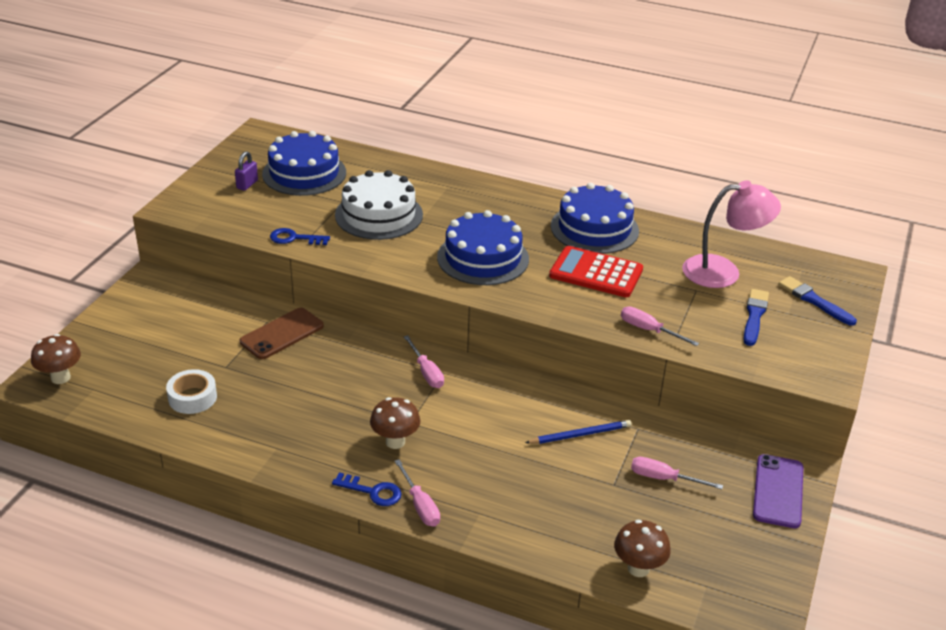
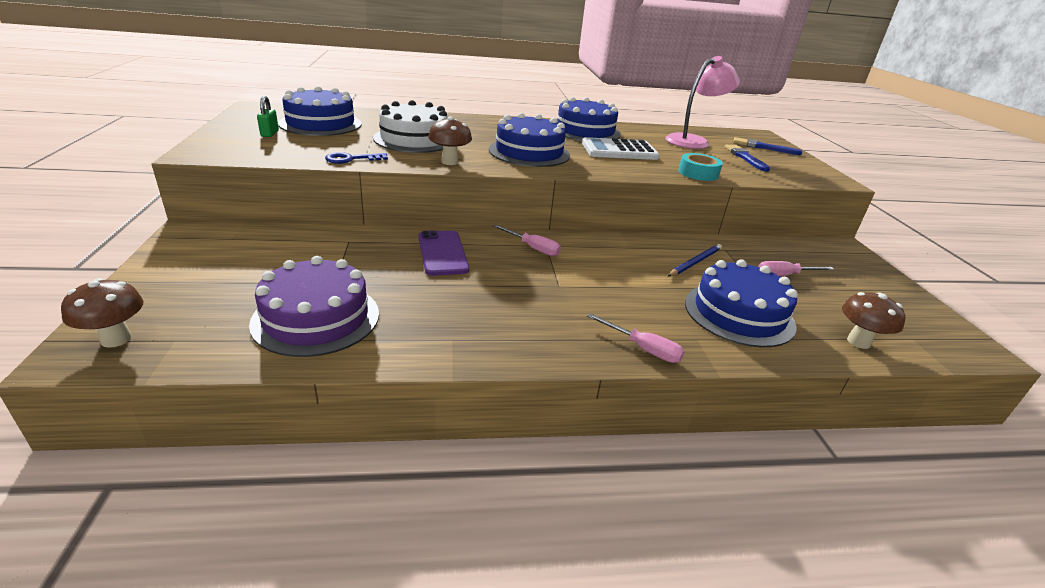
camera: 30 degrees left, 5 degrees down
white tape [166,369,217,414] -> purple cake [249,256,379,357]
purple padlock [235,151,258,191] -> green padlock [257,96,279,137]
brown phone [240,308,324,359] -> none
blue key [332,472,402,506] -> none
brown mushroom [370,397,420,449] -> brown mushroom moved to [428,117,472,165]
red calculator [549,246,643,297] -> white calculator [582,137,659,160]
pink screwdriver [621,307,699,346] -> turquoise tape [678,153,723,181]
purple phone [753,454,803,528] -> purple phone moved to [418,230,469,276]
none -> blue cake [685,259,798,347]

